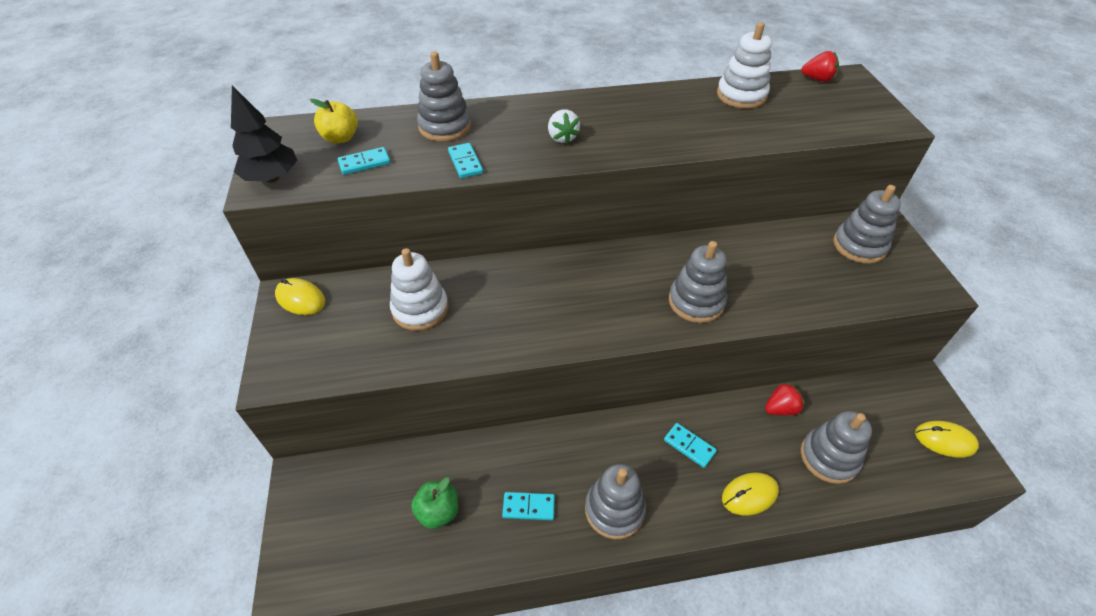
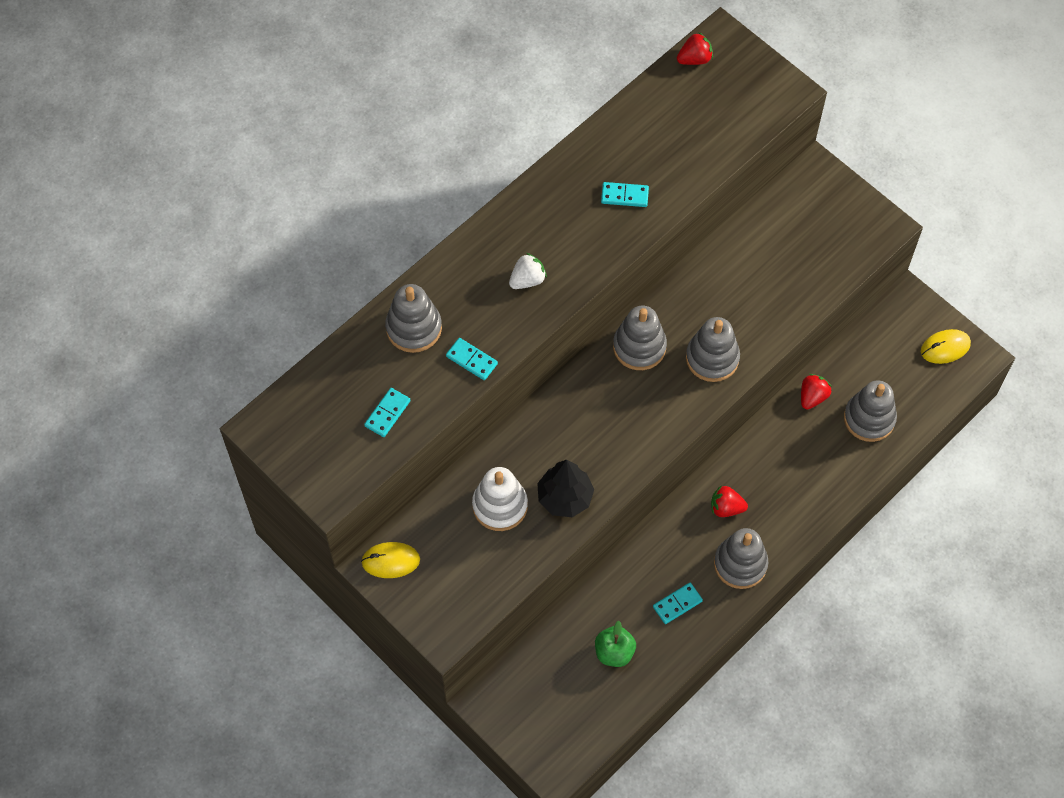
camera: 35 degrees left, 15 degrees up
black tree [231,85,297,182] -> black tree moved to [537,460,594,517]
yellow apple [310,99,358,144] -> none
white strawberry [548,110,580,144] -> white strawberry turned 75 degrees counterclockwise [509,253,547,289]
turquoise domino [664,423,717,468] -> turquoise domino moved to [601,182,649,207]
white stacking toy [717,22,772,109] -> none
yellow mouse [722,473,779,516] -> none
grey stacking toy [833,185,901,264] -> grey stacking toy moved to [613,306,667,370]
none -> red strawberry [711,485,748,517]

